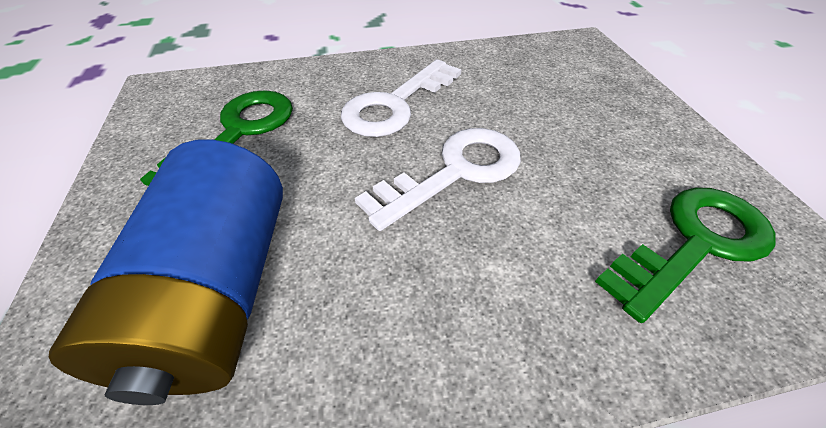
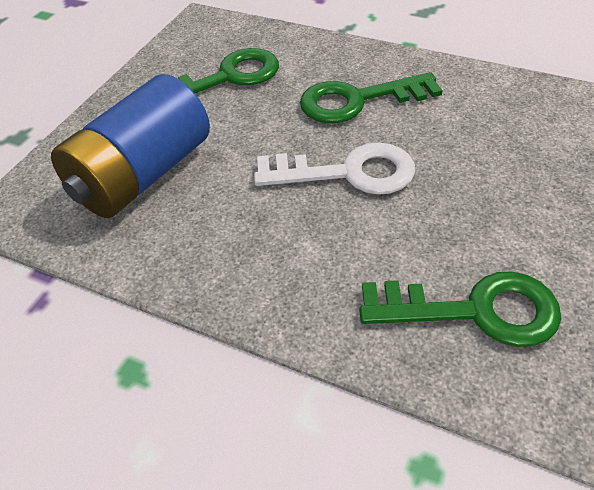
camera: 40 degrees right, 0 degrees up
white key [341,59,462,137] -> green key [300,72,443,123]

